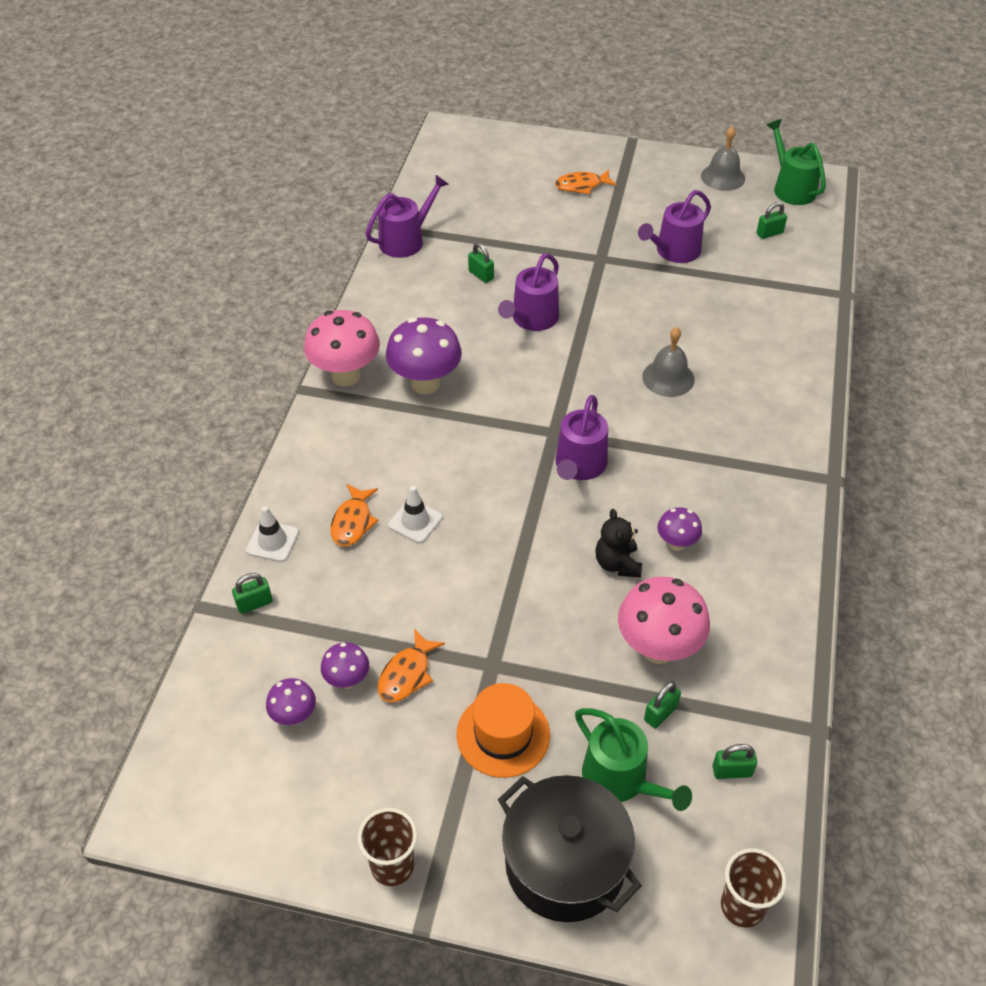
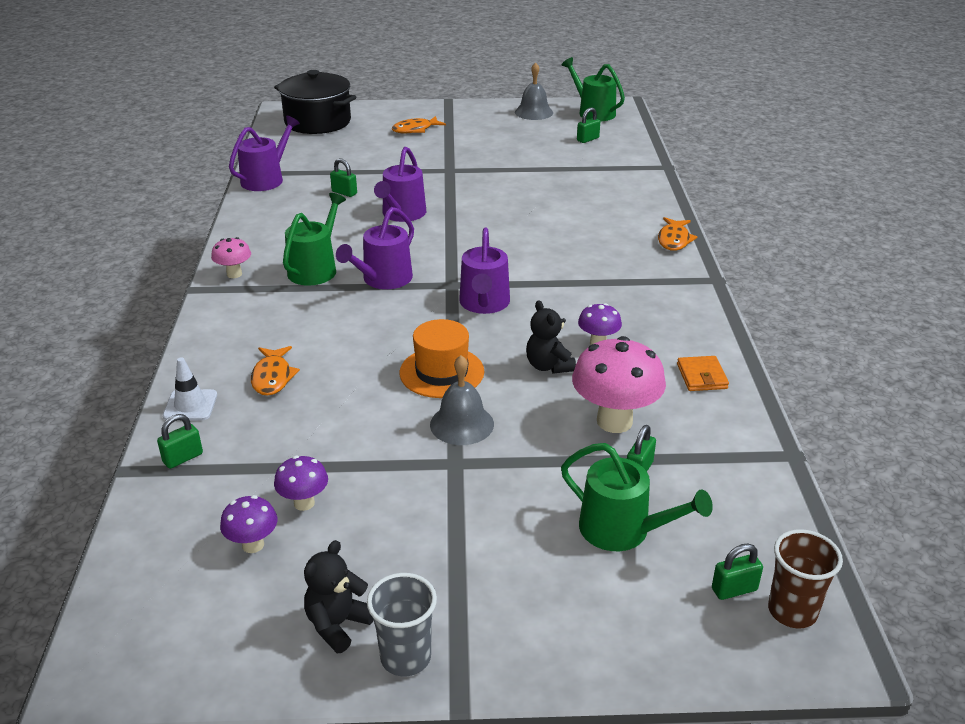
camera: 15 degrees left, 15 degrees down
pink mushroom [304,310,380,387] -> pink mushroom [211,237,251,278], size x0.53
brown cup [358,808,417,886] -> grey cup [367,573,437,676]
orange fish [378,629,445,703] -> orange fish moved to [658,217,697,251]
purple mushroom [386,317,462,394] -> green watering can [283,193,346,286]
white traffic cone [388,486,443,543] -> none
orange hat [457,683,550,778] -> orange hat moved to [400,319,484,398]
black pot [498,775,642,922] -> black pot moved to [274,70,356,134]
purple watering can [638,190,711,263] -> purple watering can moved to [336,207,414,289]
grey bell [642,327,695,397] -> grey bell moved to [430,355,494,445]
green padlock [713,744,757,779] -> green padlock moved to [712,544,763,600]
none -> black teddy bear [304,540,373,653]
none -> orange wallet [677,356,729,391]

